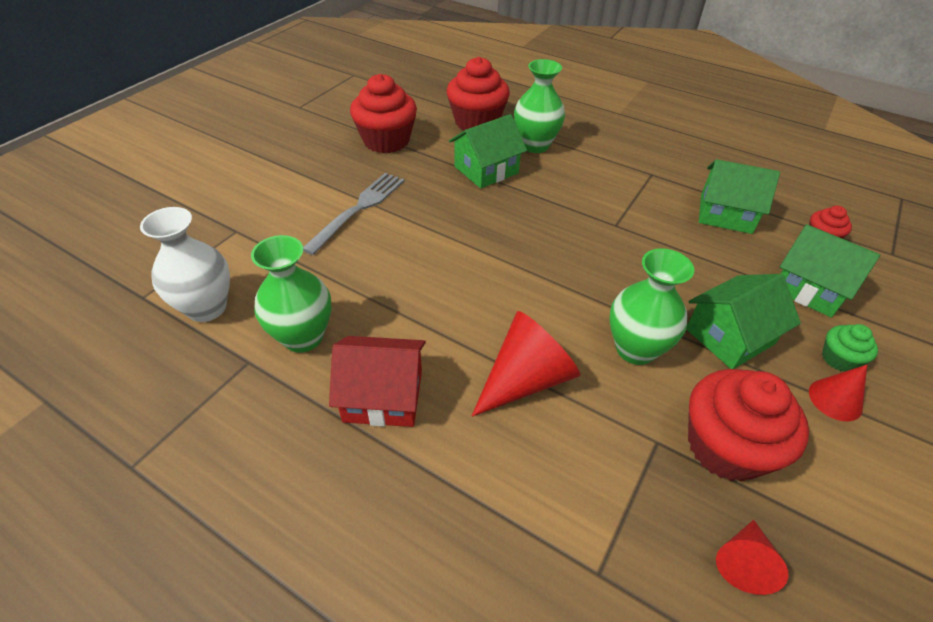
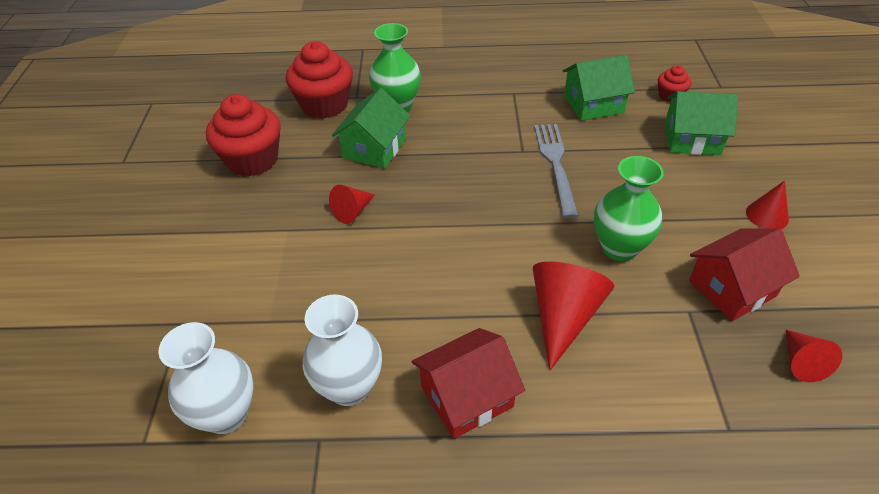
camera: 30 degrees left, 0 degrees up
green vase [251,235,332,353] -> white vase [303,294,382,406]
grey fork [303,173,404,255] -> grey fork moved to [534,124,579,218]
green house [686,274,801,369] -> none
red cupcake [688,369,809,482] -> red house [689,228,800,321]
green cupcake [822,324,878,372] -> none
none -> red cone [329,185,375,224]

